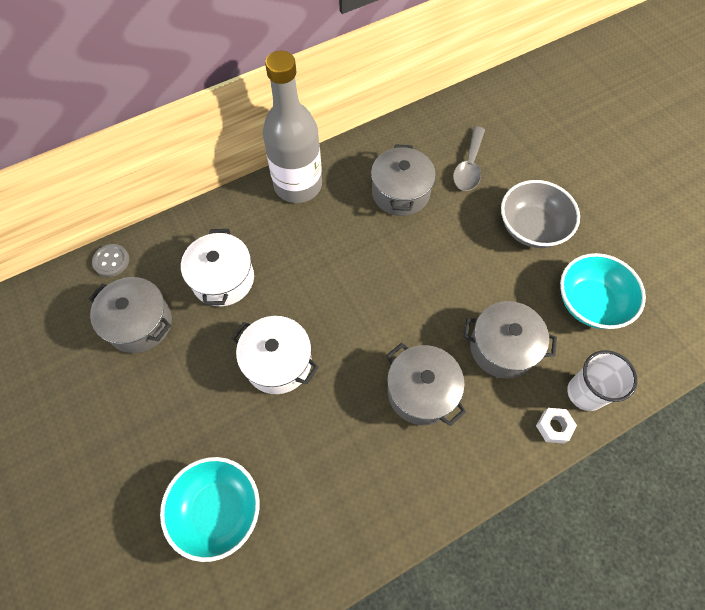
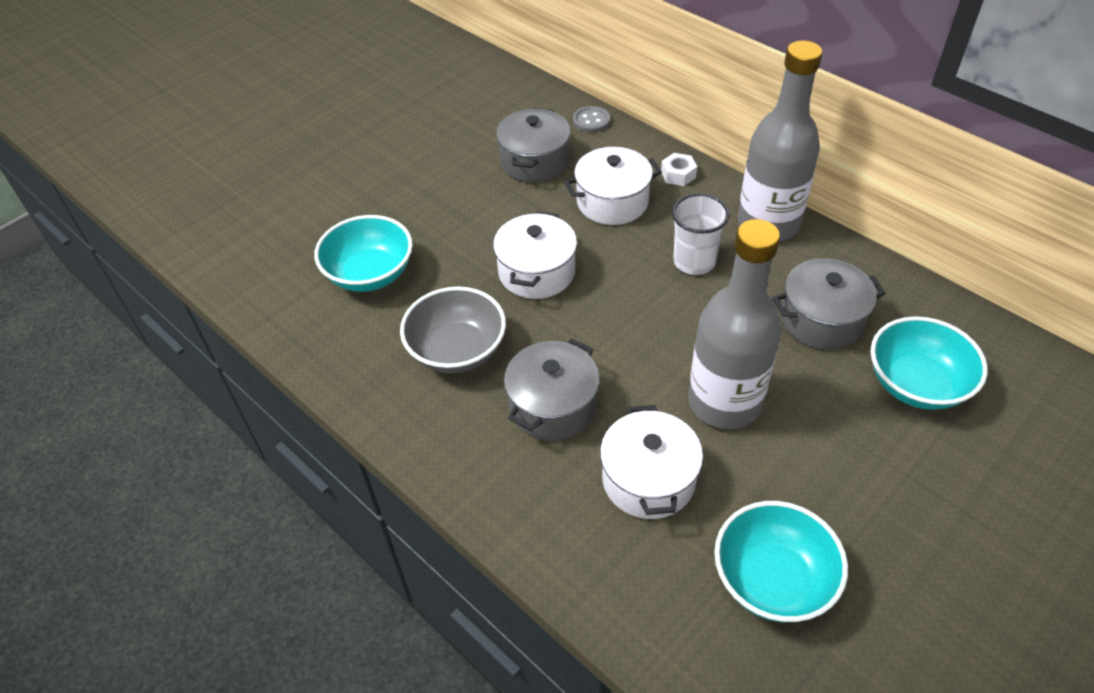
camera: 75 degrees right, 15 degrees down
grey spoon [453,127,485,191] -> turquoise bowl [870,316,988,410]
grey pot [464,301,557,379] -> white pot [600,405,703,519]
grey bowl [501,180,580,248] -> grey bowl moved to [400,287,506,373]
white nut [536,408,577,443] -> white nut moved to [661,153,697,186]
white cup [567,350,638,411] -> white cup moved to [672,193,730,275]
none -> grey bottle [688,219,781,429]

